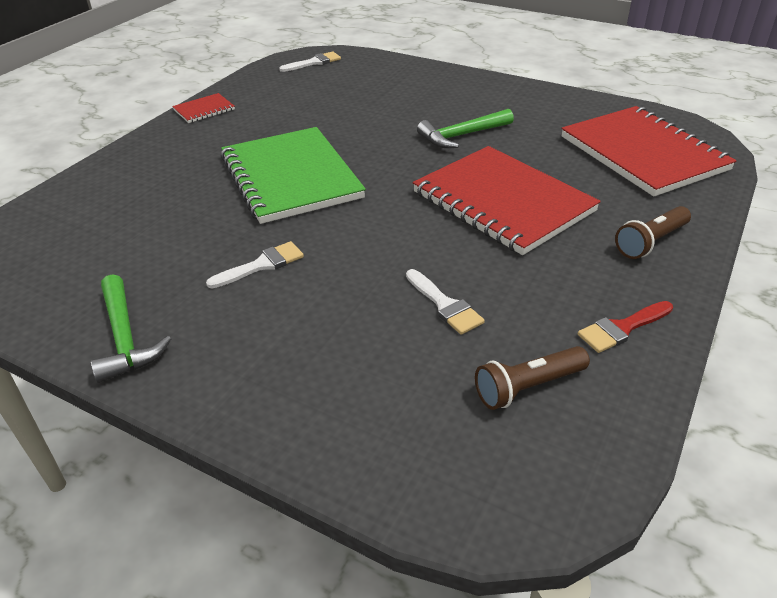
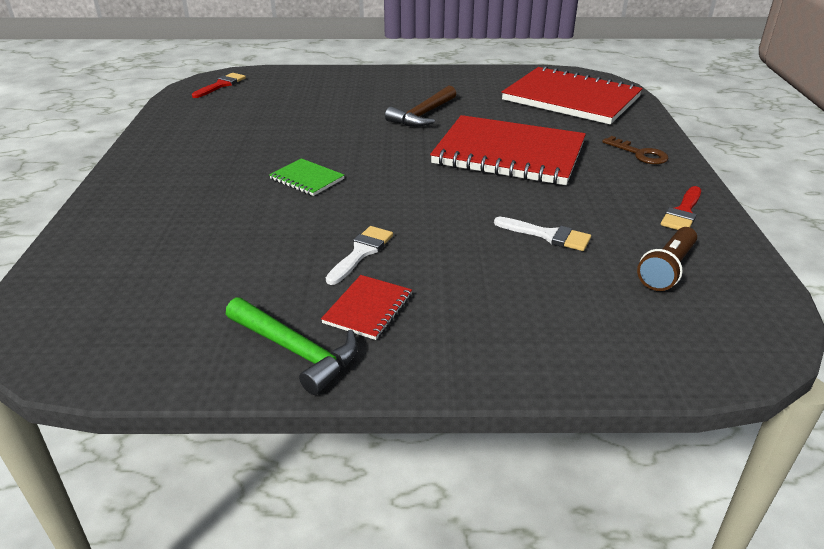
camera: 30 degrees left, 5 degrees down
red notebook [172,93,235,123] -> red notebook moved to [321,275,412,340]
green notebook [221,127,366,224] -> green notebook [269,158,344,196], size x0.42
white brush [279,51,341,72] -> red brush [192,73,246,98]
green hammer [417,109,514,148] -> brown hammer [385,85,456,126]
brown flashlight [615,206,691,259] -> brown key [602,136,668,164]

